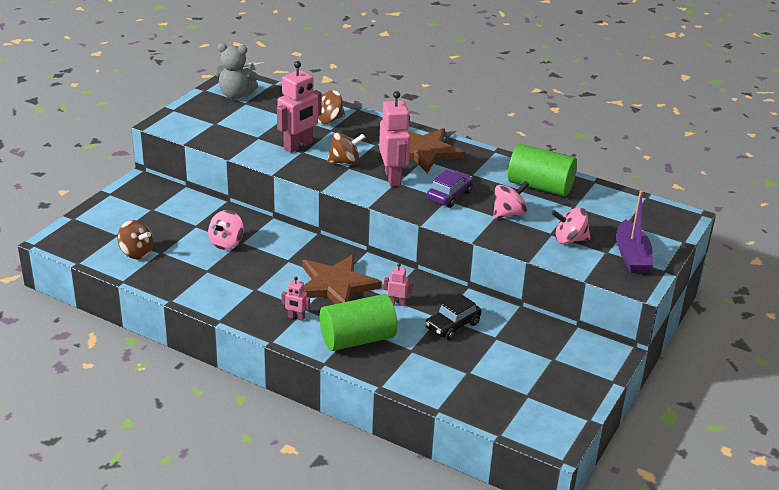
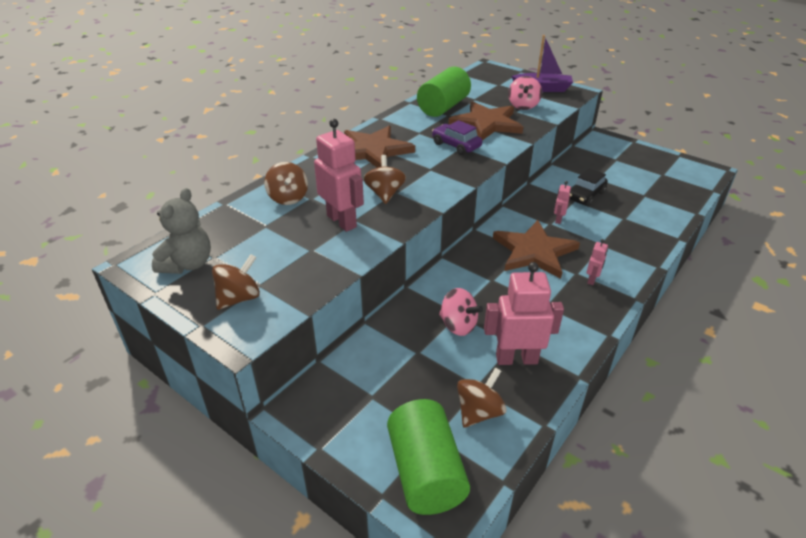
camera: 80 degrees left, 5 degrees up
green cylinder [320,294,397,351] -> green cylinder moved to [387,399,470,515]
pink robot [379,91,410,186] -> pink robot moved to [484,262,564,365]
black car [425,293,481,340] -> black car turned 75 degrees clockwise [569,168,608,206]
pink spinning top [493,181,529,219] -> brown star [449,101,523,140]
none -> brown spinning top [212,254,260,310]

